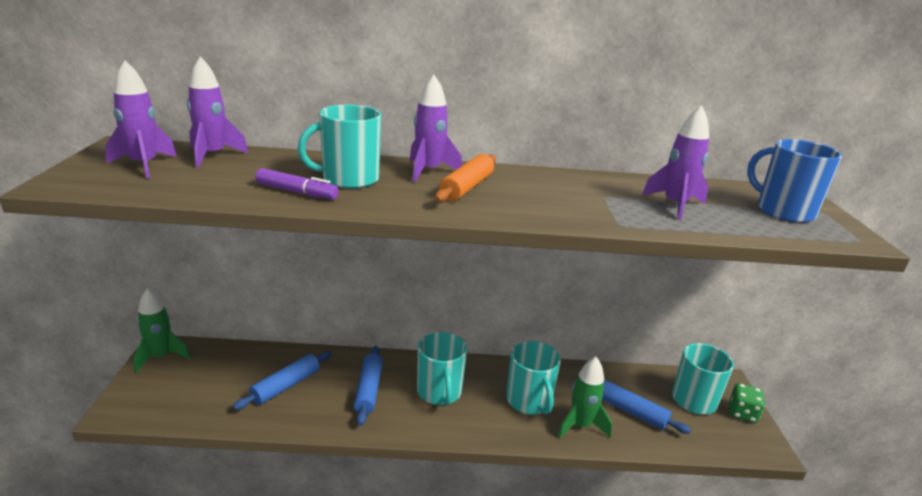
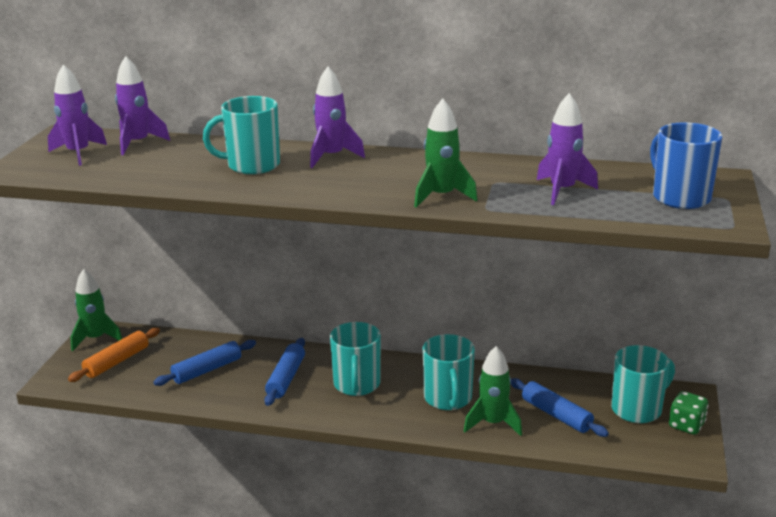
camera: 15 degrees right, 0 degrees up
purple marker [255,168,339,200] -> none
orange rolling pin [435,154,496,202] -> orange rolling pin moved to [68,328,160,382]
none -> green rocket [414,99,478,208]

